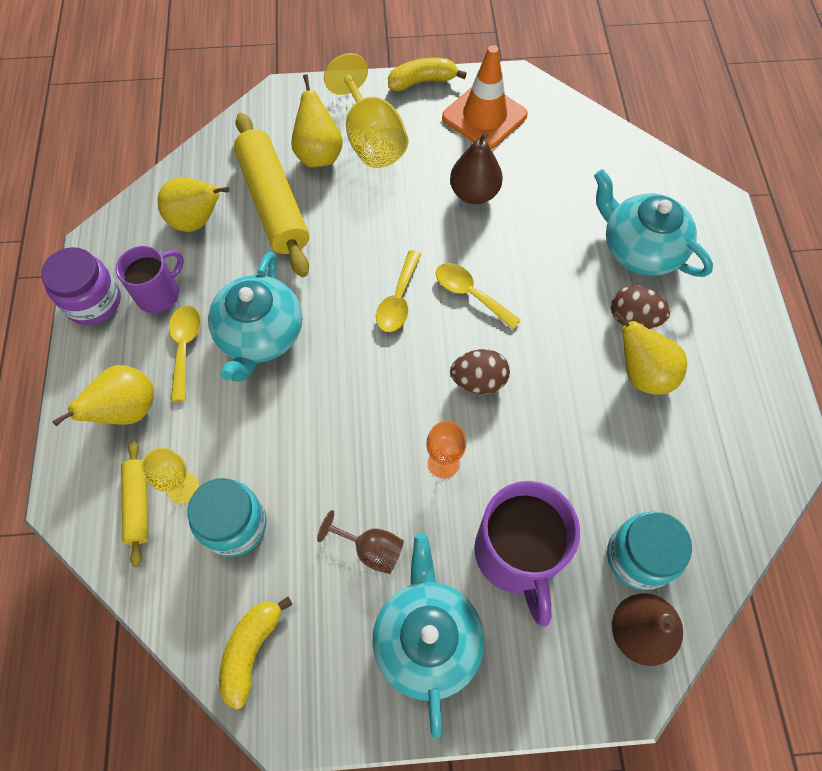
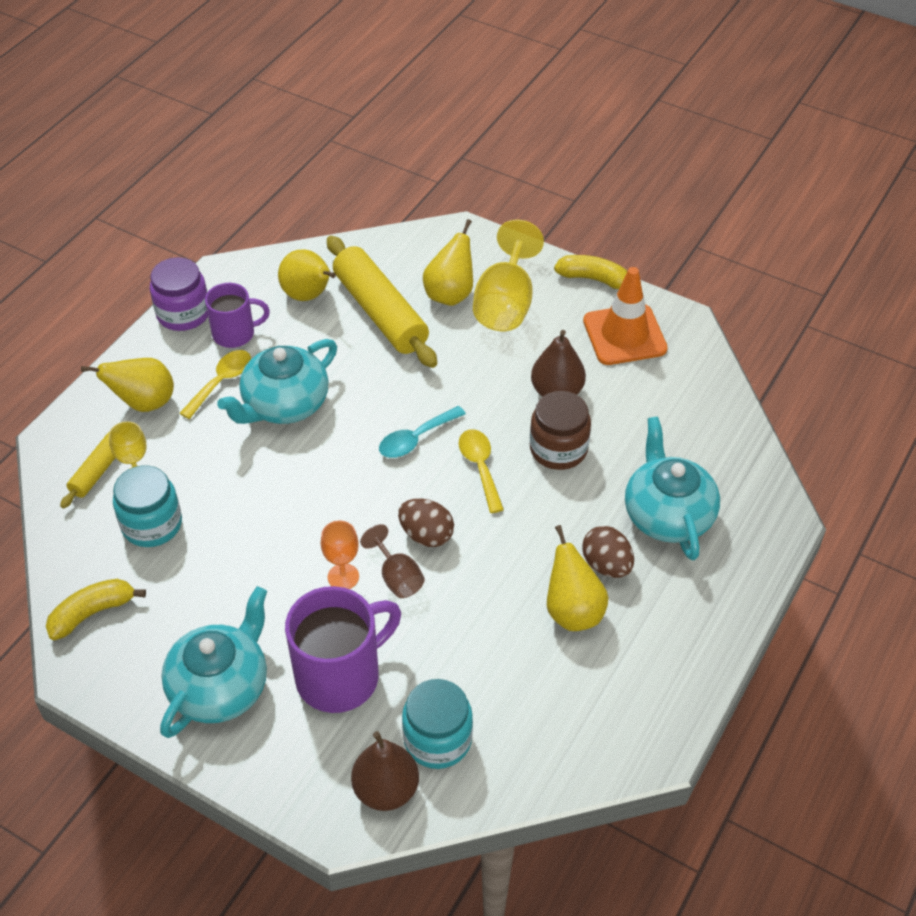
camera: 35 degrees right, 15 degrees down
yellow rolling pin [234,113,309,277] -> yellow rolling pin turned 45 degrees counterclockwise [327,236,437,368]
brown goblet [317,510,404,574] -> brown goblet moved to [360,524,425,598]
yellow spoon [376,250,421,332] -> turquoise spoon [379,406,466,458]
purple mug [474,481,580,627] -> purple mug turned 150 degrees counterclockwise [285,586,401,713]
none -> brown jar [530,391,591,470]

